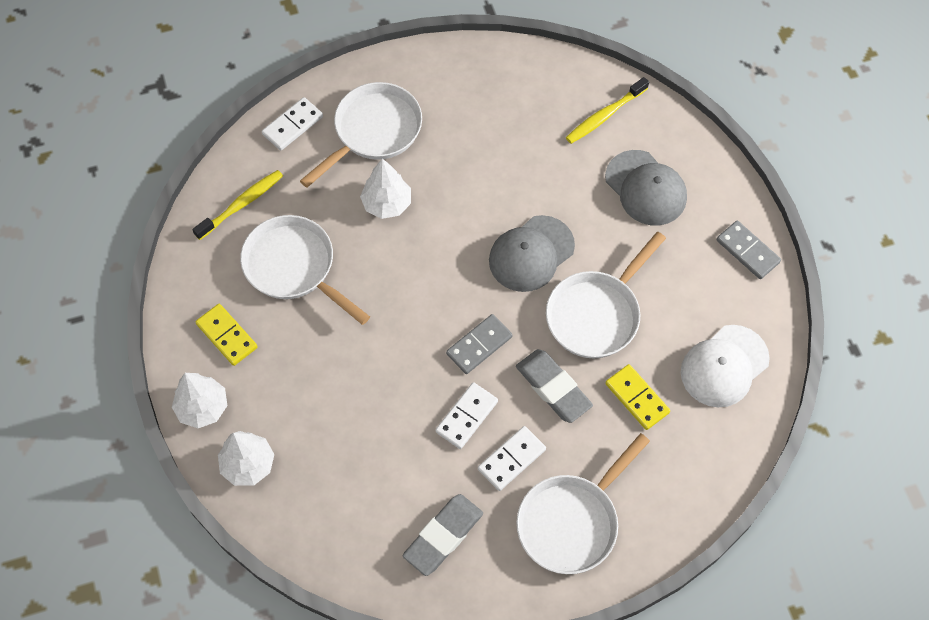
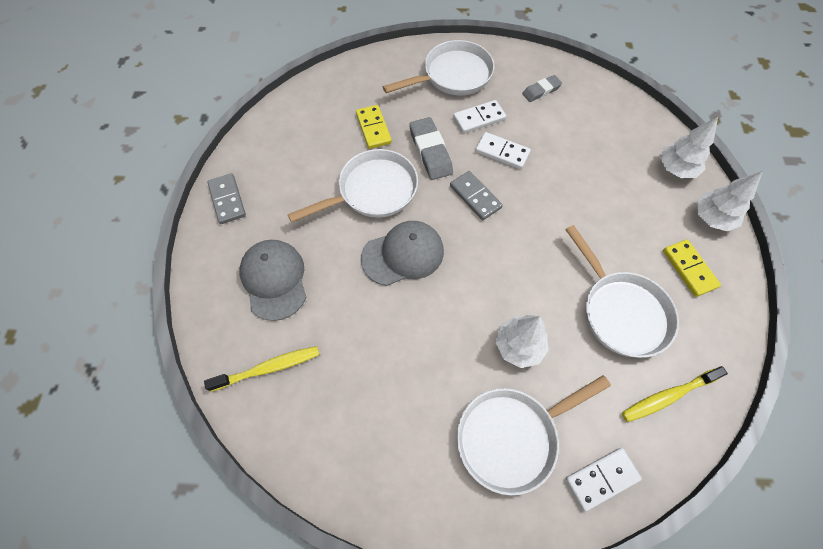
camera: 160 degrees left, 0 degrees up
grey eraser [402,494,483,576] -> grey eraser [522,75,562,102], size x0.62
white domino [435,382,498,449] -> white domino turned 60 degrees clockwise [475,132,531,169]
grey domino [446,314,513,374] -> grey domino turned 75 degrees clockwise [450,171,503,220]
white cap [681,325,770,407] -> none

